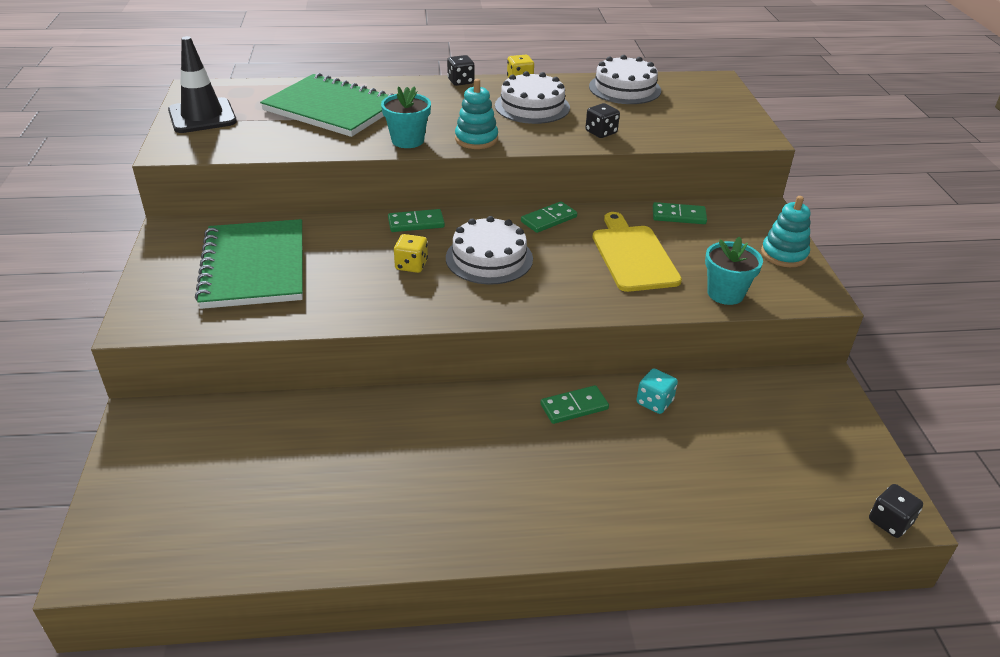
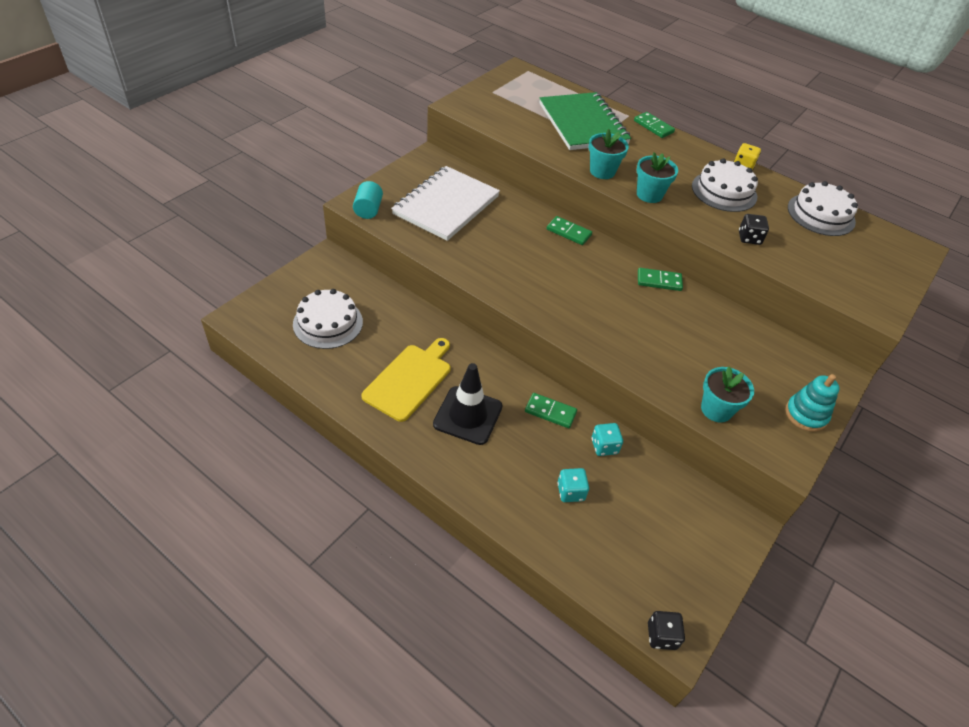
camera: 40 degrees right, 10 degrees up
black traffic cone [168,36,237,133] -> black traffic cone moved to [433,363,503,445]
green notebook [195,219,303,309] -> white notebook [391,166,500,241]
yellow dice [394,234,428,273] -> none
white cake [446,216,533,285] -> white cake moved to [293,289,363,349]
black dice [447,55,475,86] -> none
turquoise stacking toy [455,79,498,149] -> turquoise flower pot [637,152,678,203]
yellow cutting board [593,212,682,292] -> yellow cutting board moved to [361,338,451,422]
green domino [653,202,707,224] -> green domino moved to [634,112,675,138]
none -> turquoise cylinder [353,181,383,219]
none -> turquoise dice [557,468,589,502]

